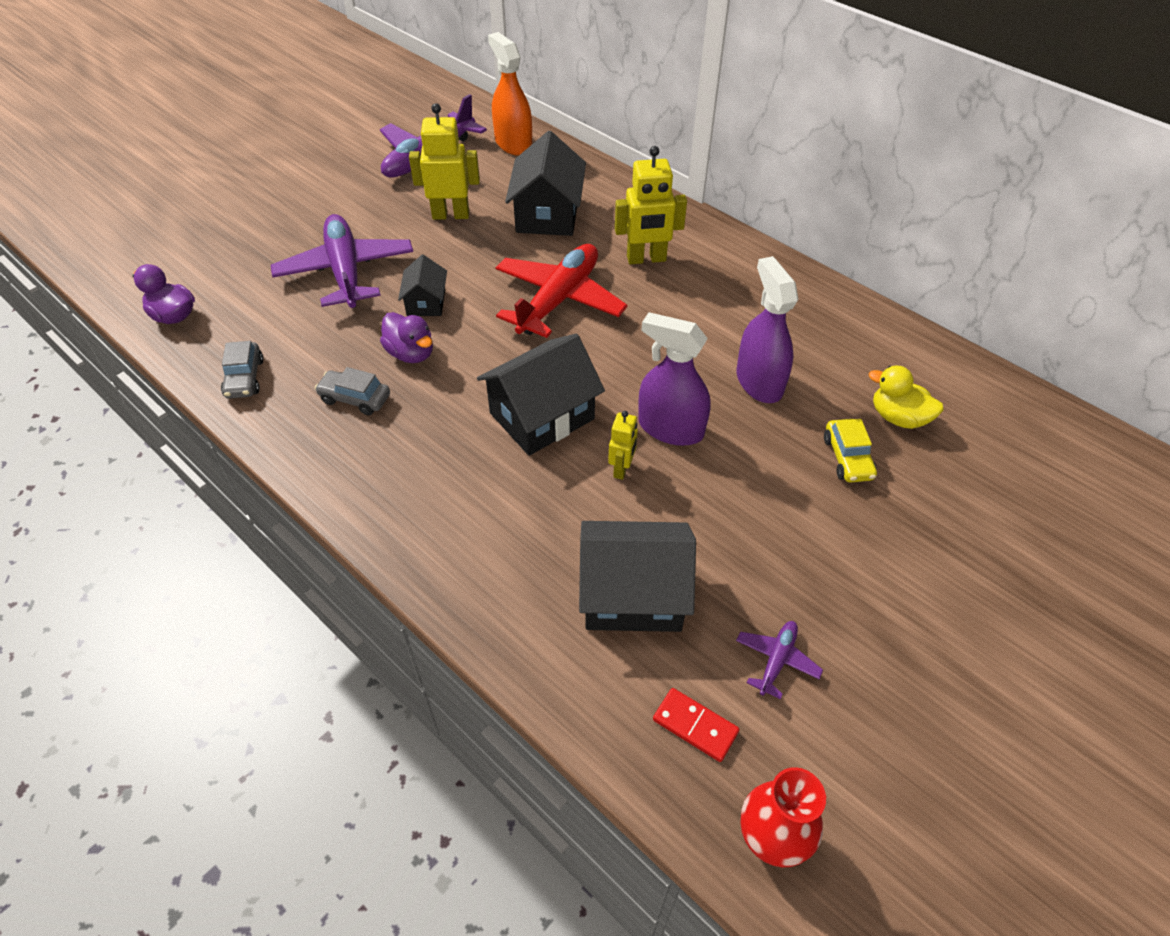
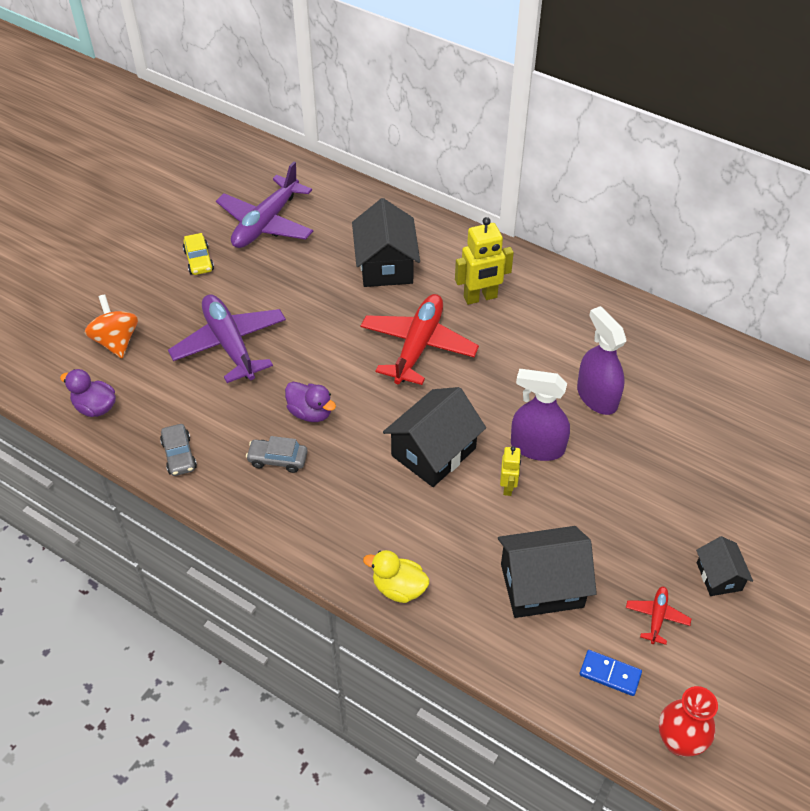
camera: 10 degrees left, 0 degrees up
black house [398,255,447,316] -> black house moved to [696,536,753,596]
yellow robot [409,103,480,220] -> none
orange spray bottle [488,32,532,156] -> none
red domino [653,688,740,762] -> blue domino [580,650,642,696]
purple plane [736,621,823,699] -> red plane [626,586,691,645]
yellow car [824,419,877,483] -> yellow car moved to [183,233,214,275]
yellow duck [869,366,944,429] -> yellow duck moved to [363,550,430,603]
none -> orange spinning top [85,294,138,358]

